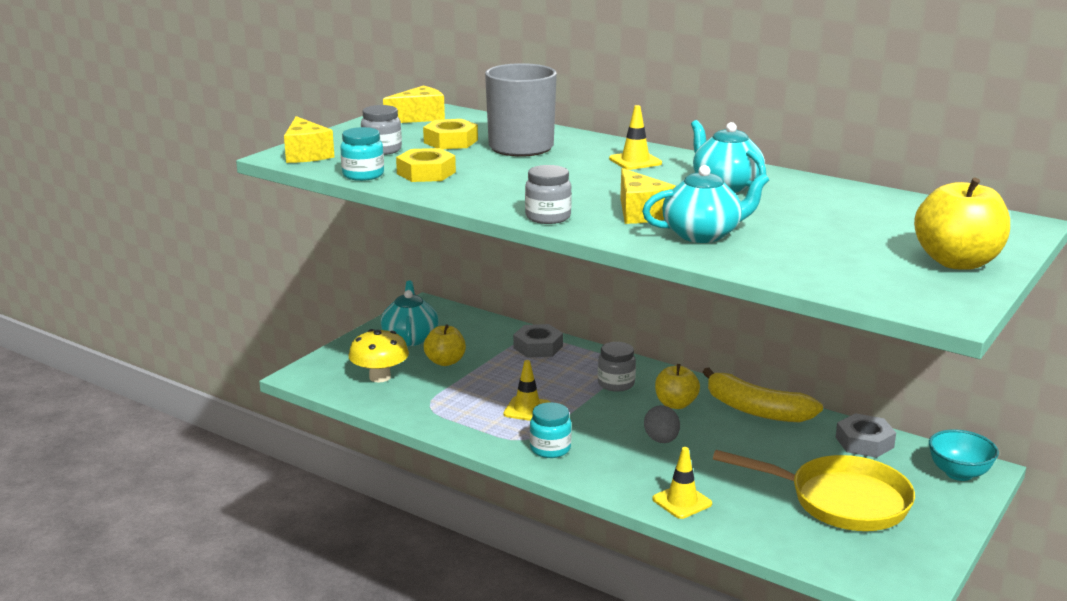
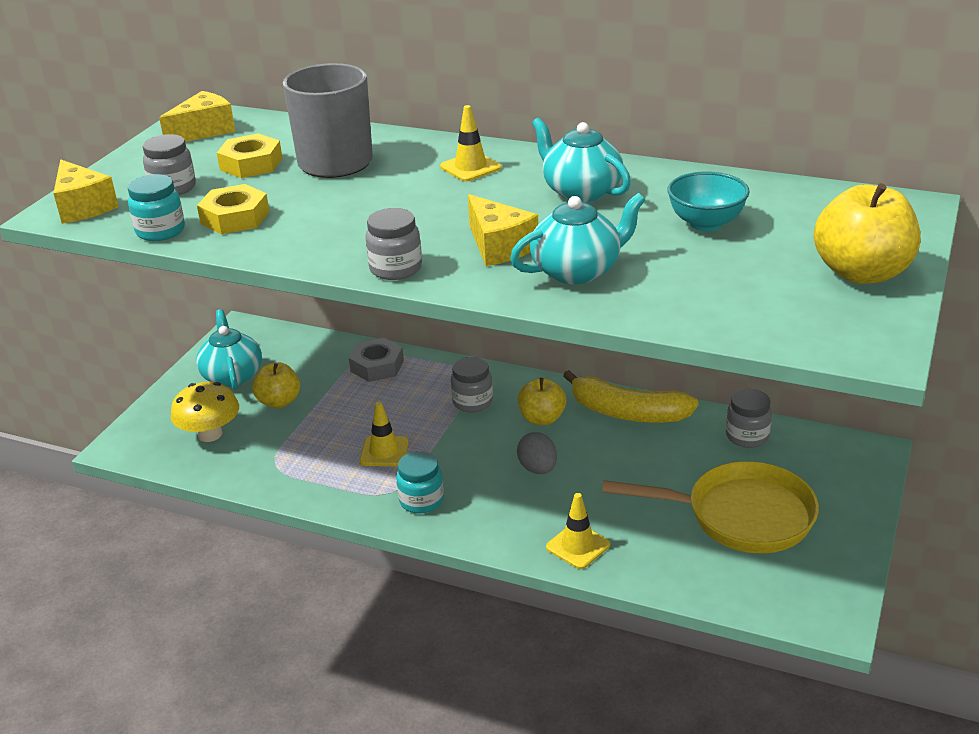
camera: 10 degrees left, 10 degrees up
grey nut [835,413,896,458] -> grey jar [726,389,772,448]
turquoise bowl [929,429,999,481] -> turquoise bowl moved to [667,172,750,231]

